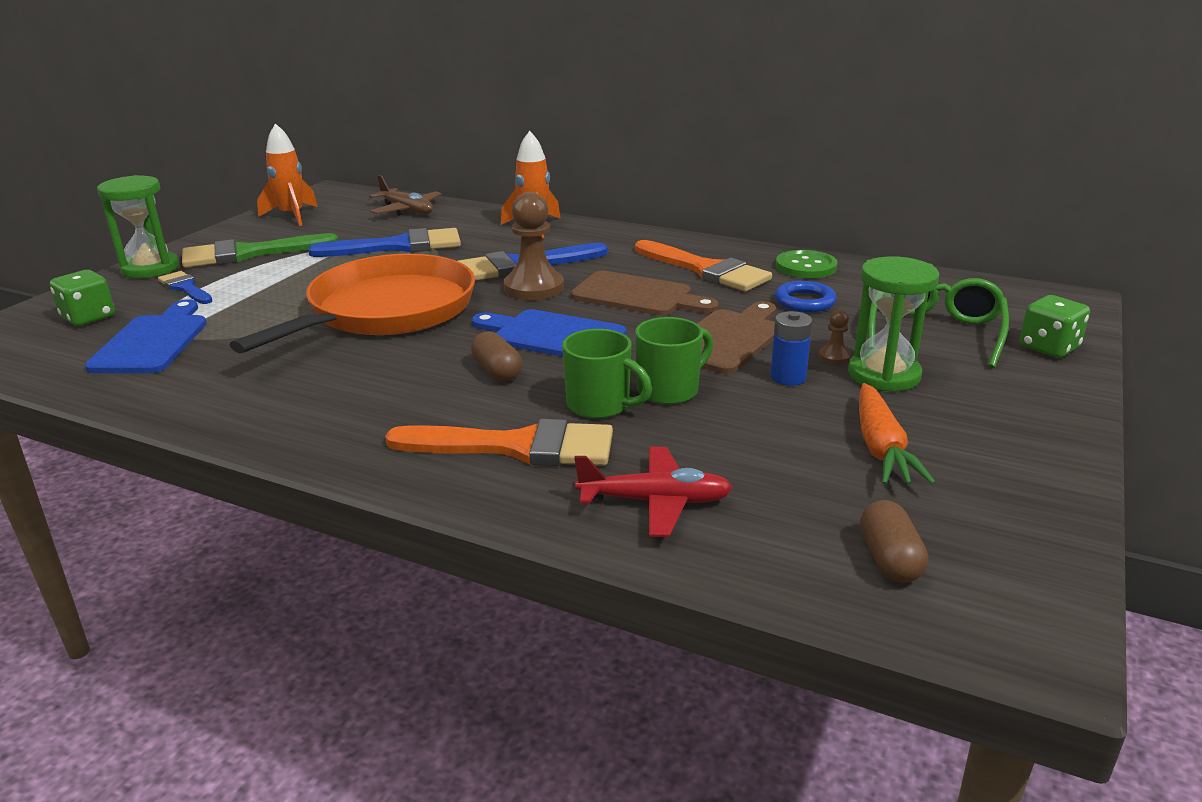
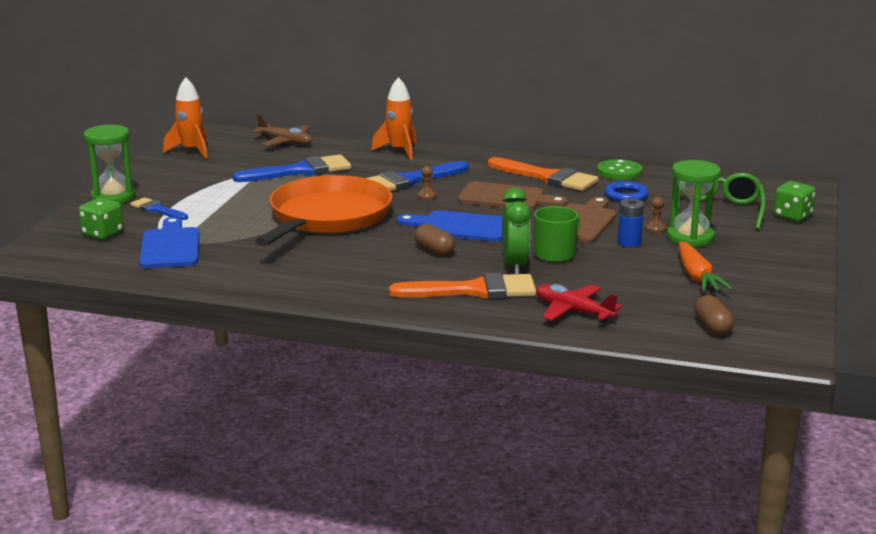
camera: 10 degrees left, 5 degrees down
green brush [182,233,338,268] -> none
brown pawn [504,192,564,300] -> brown pawn [417,166,437,200], size x0.44
green mug [562,329,652,419] -> green clock [502,188,531,274]
red plane [574,447,733,537] -> red plane turned 135 degrees counterclockwise [536,284,622,322]

